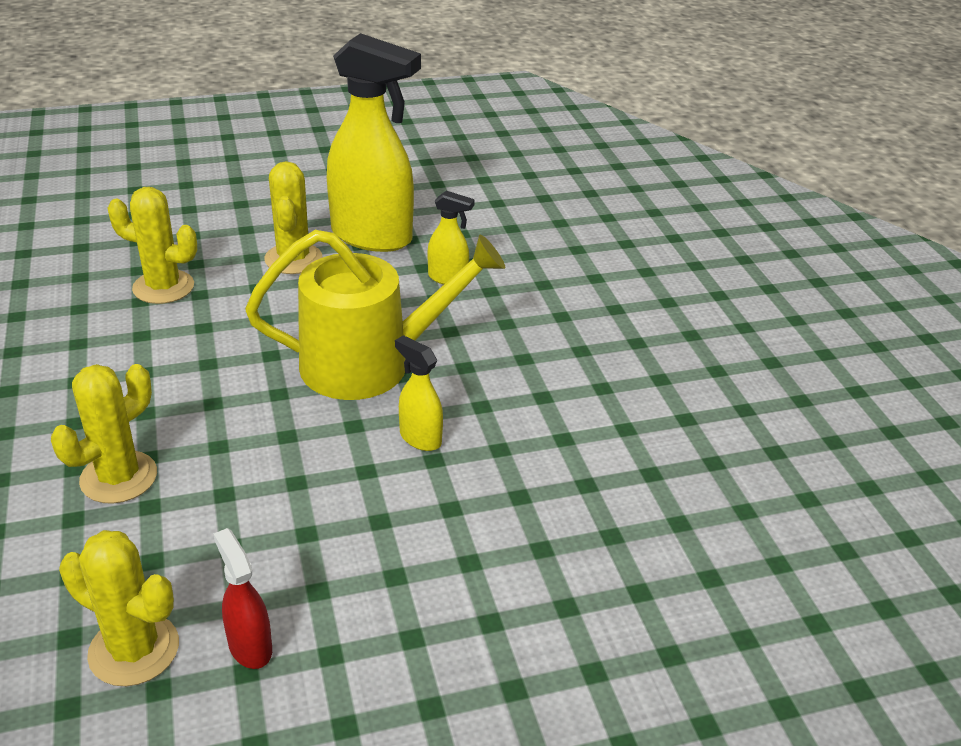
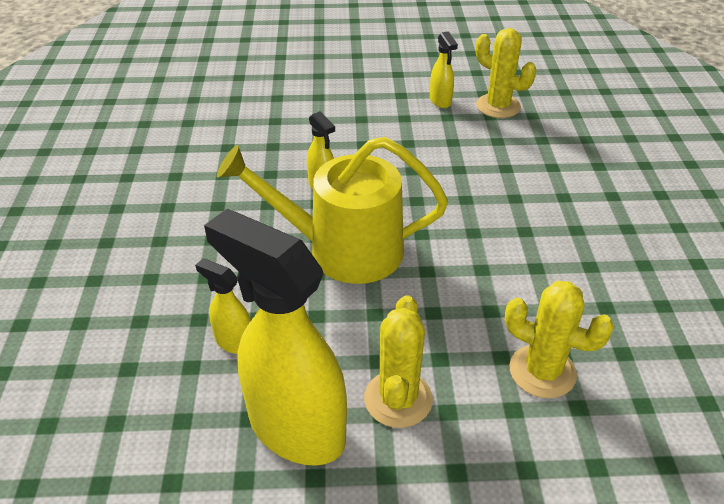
camera: 165 degrees left, 5 degrees up
yellow cactus [51,364,157,504] -> none
red spray bottle [213,528,272,669] -> yellow spray bottle [430,31,458,108]

